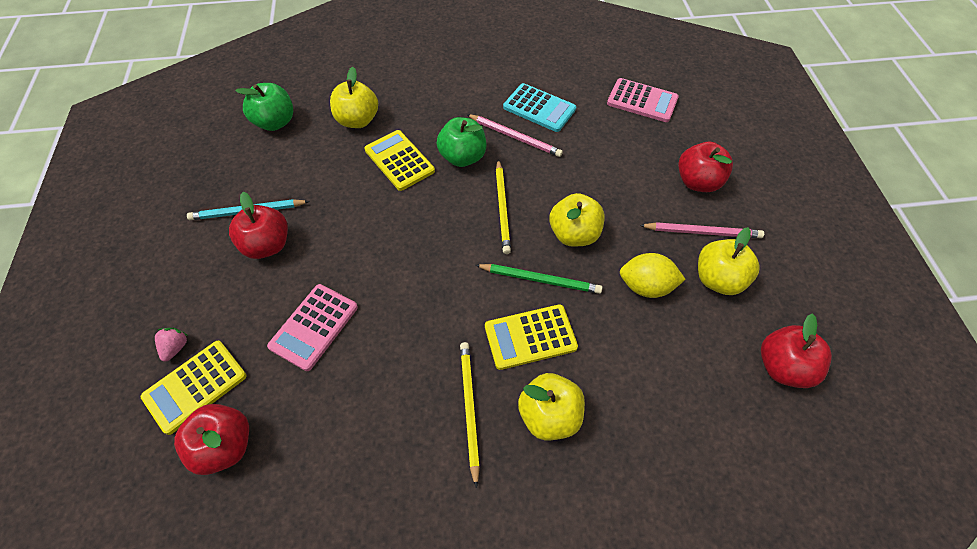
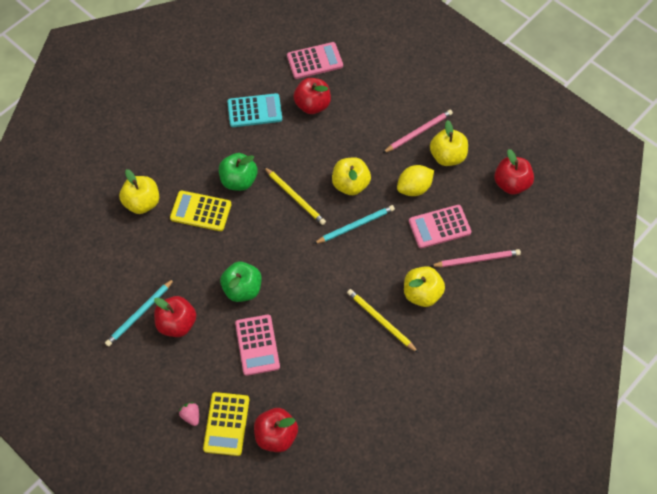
camera: 40 degrees left, 5 degrees up
green apple [235,83,293,131] -> green apple moved to [220,262,262,302]
pink pencil [466,114,563,157] -> pink pencil moved to [431,249,521,267]
green pencil [476,264,602,294] -> turquoise pencil [314,205,395,244]
yellow calculator [485,304,578,370] -> none
red apple [678,142,733,192] -> red apple moved to [293,78,331,114]
none -> pink calculator [409,205,471,249]

